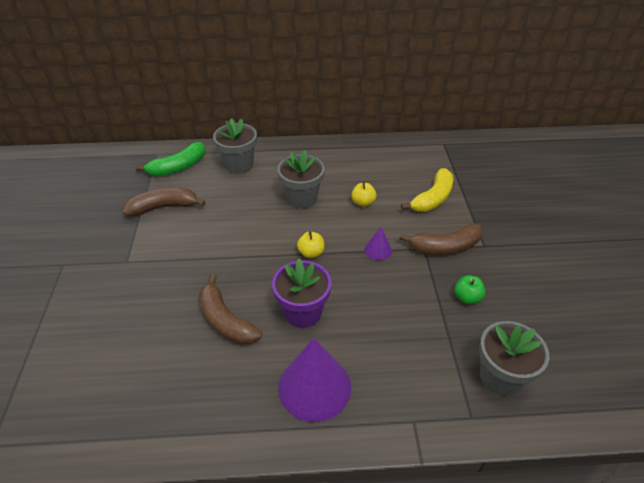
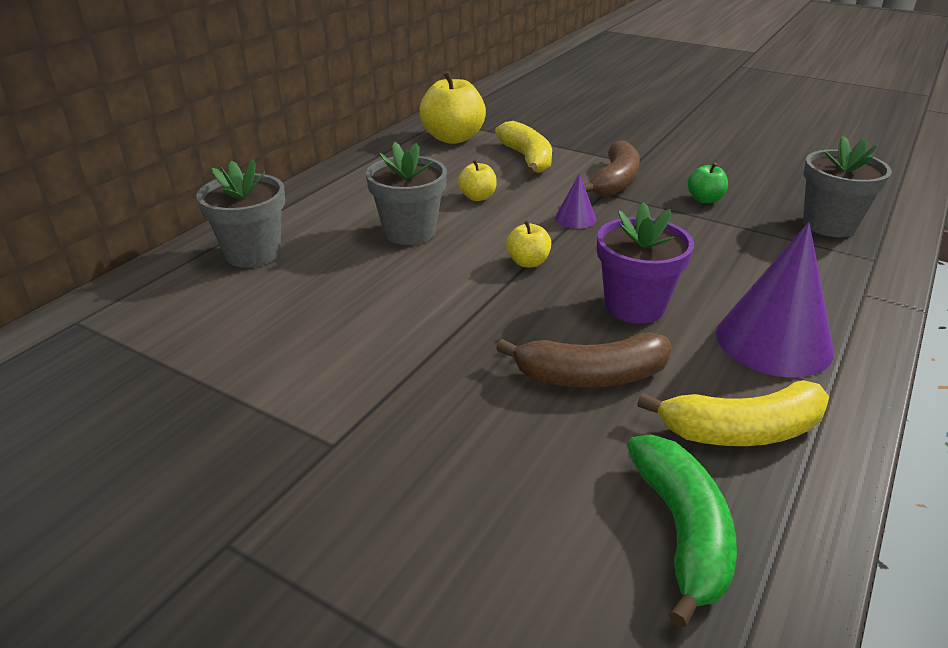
camera: 55 degrees left, 10 degrees down
brown banana [123,188,206,217] -> none
green banana [136,142,206,176] -> green banana moved to [627,434,737,628]
none -> yellow apple [420,70,486,144]
none -> yellow banana [637,380,829,446]

